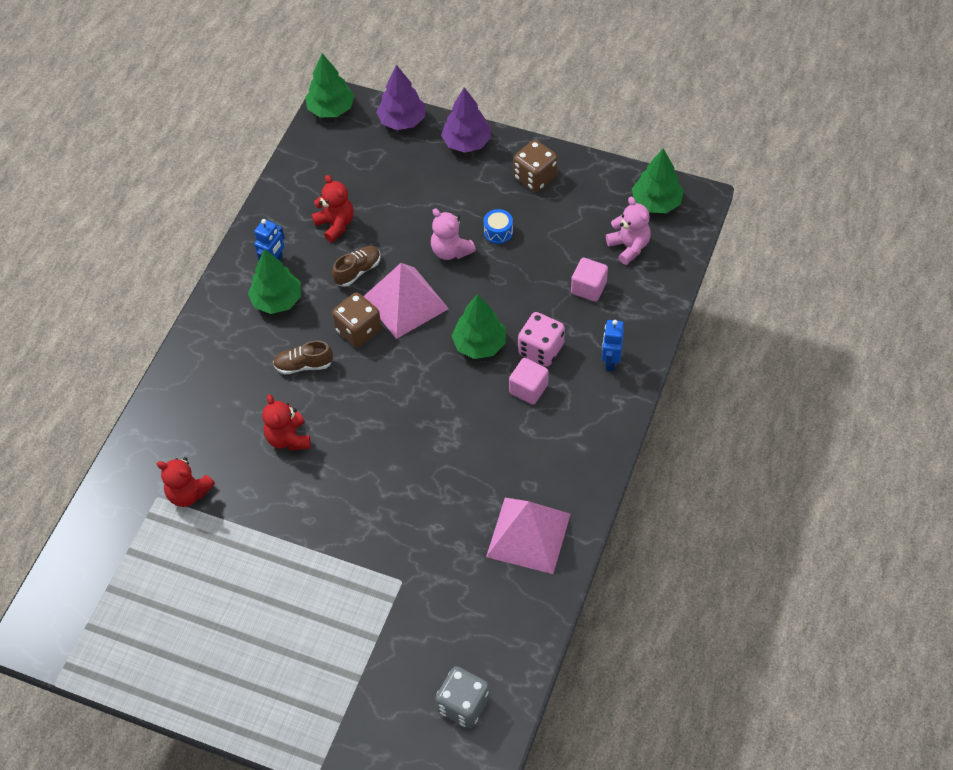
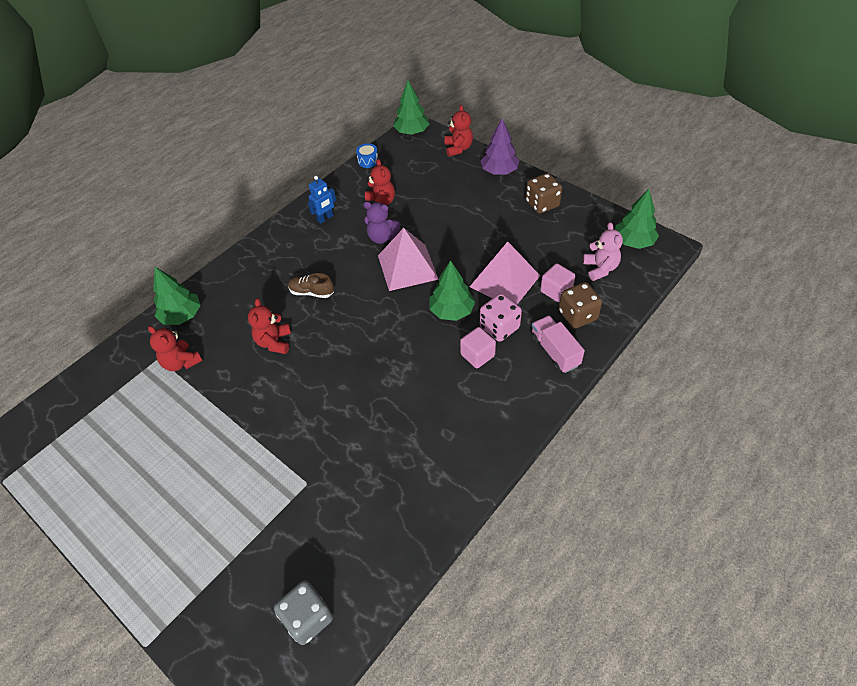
camera: 20 degrees right, 5 degrees down
green tree [248,249,301,314] -> green tree moved to [153,267,201,325]
brown shoe [332,246,381,287] -> purple teddy bear [363,202,401,244]
brown dice [332,292,381,348] -> brown dice moved to [559,282,602,329]
purple tree [376,65,425,130] -> red teddy bear [445,105,473,157]
pink teddy bear [431,208,476,260] -> none
blue drum [484,209,513,244] -> blue drum moved to [356,143,378,168]
pink pyramid [486,498,571,574] -> pink pyramid moved to [470,242,540,304]
blue robot [602,320,624,371] -> pink truck [531,316,585,373]

